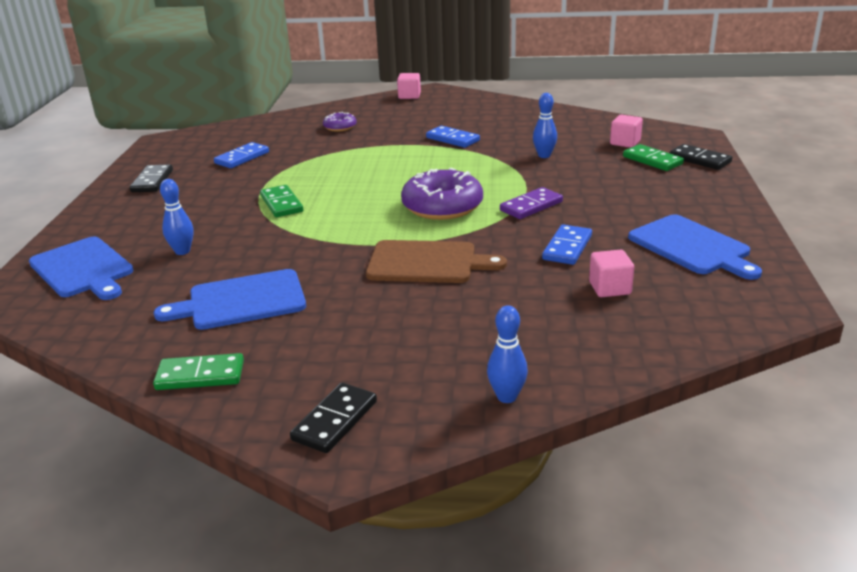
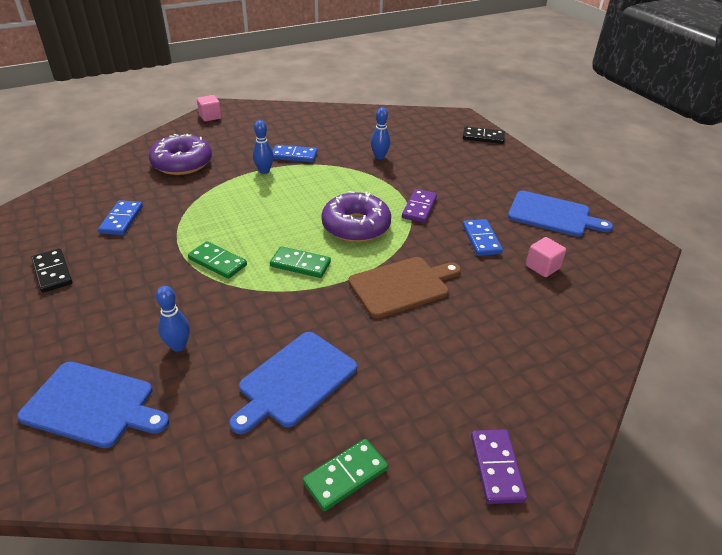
camera: 35 degrees left, 10 degrees up
black domino [290,383,377,453] -> purple domino [471,430,527,504]
purple donut [323,112,356,132] -> purple donut [149,134,212,175], size x1.94
blue bowling pin [487,305,528,403] -> blue bowling pin moved to [253,120,274,174]
pink cube [610,115,643,148] -> none
green domino [623,144,684,171] -> green domino moved to [270,246,331,278]

